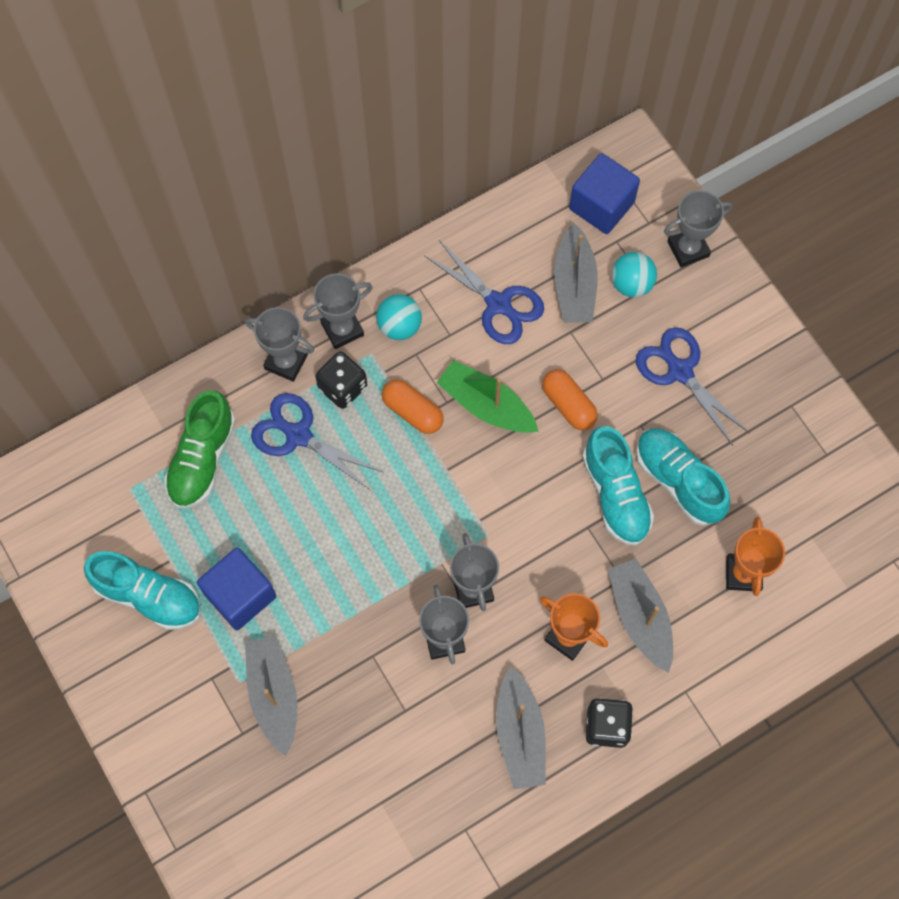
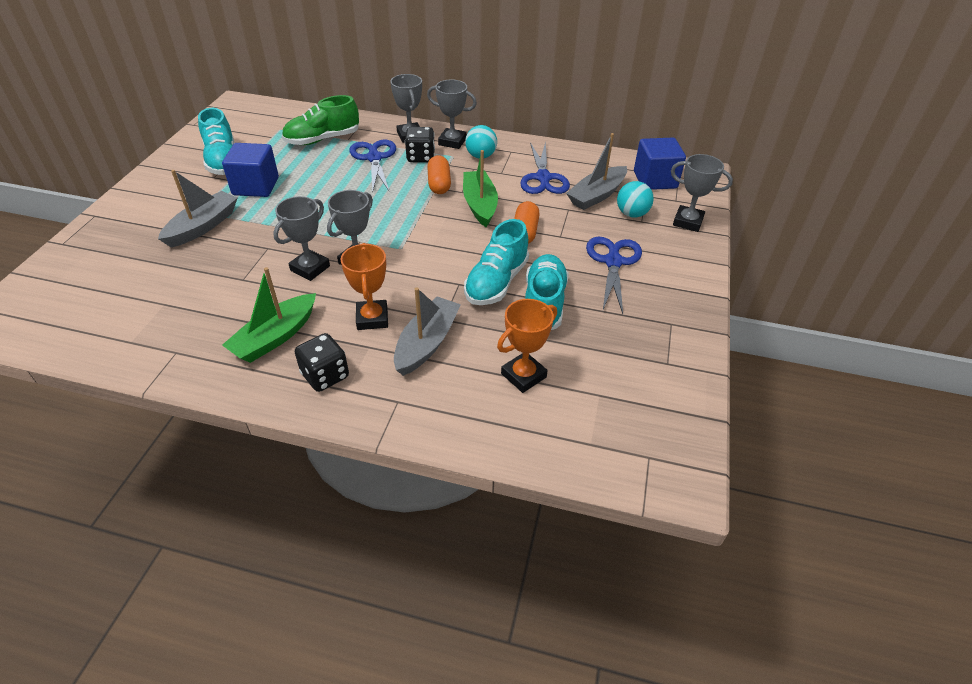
camera: 45 degrees right, 25 degrees down
grey boat [496,667,546,789] -> green boat [222,267,316,363]

